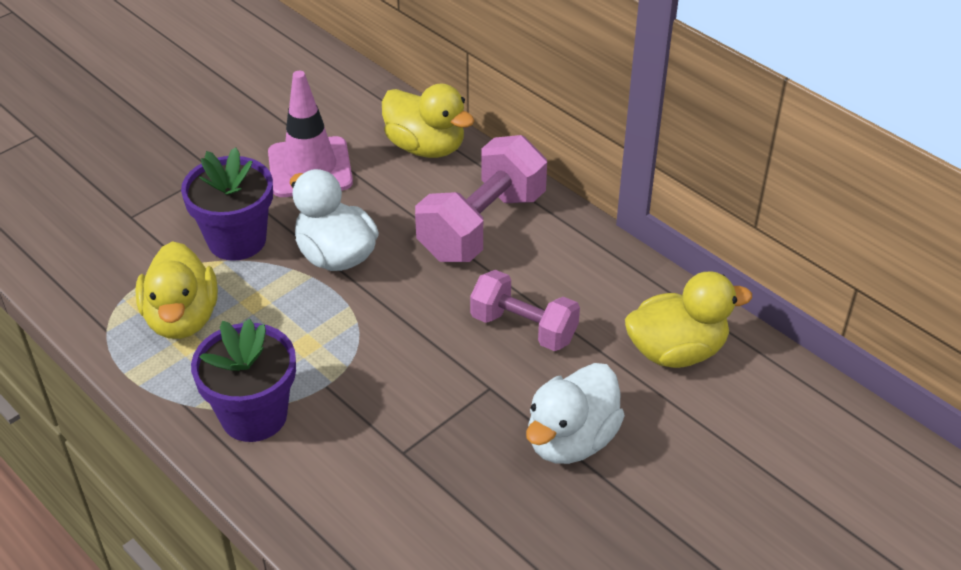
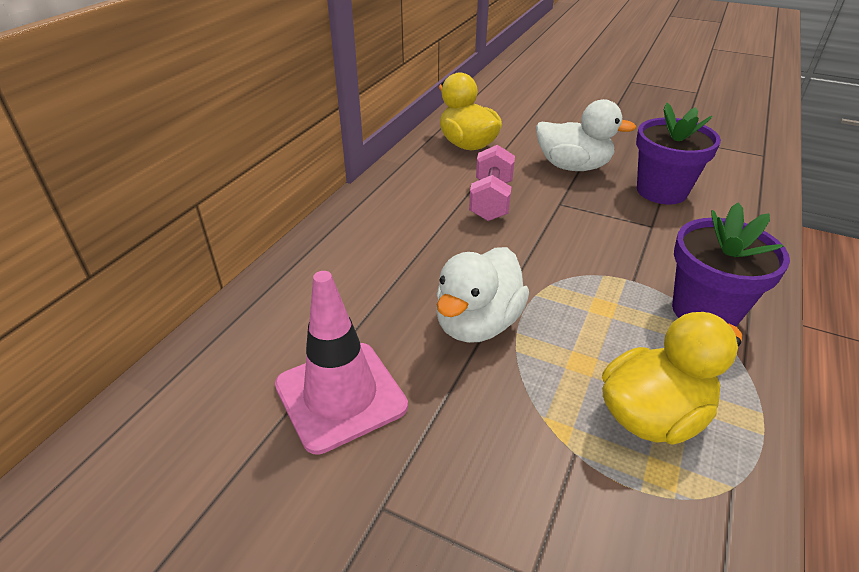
camera: 110 degrees left, 5 degrees down
purple flower pot [181,147,273,261] -> purple flower pot moved to [636,103,721,204]
yellow duck [382,83,475,158] -> none
pink dumbbell [415,135,547,262] -> none

